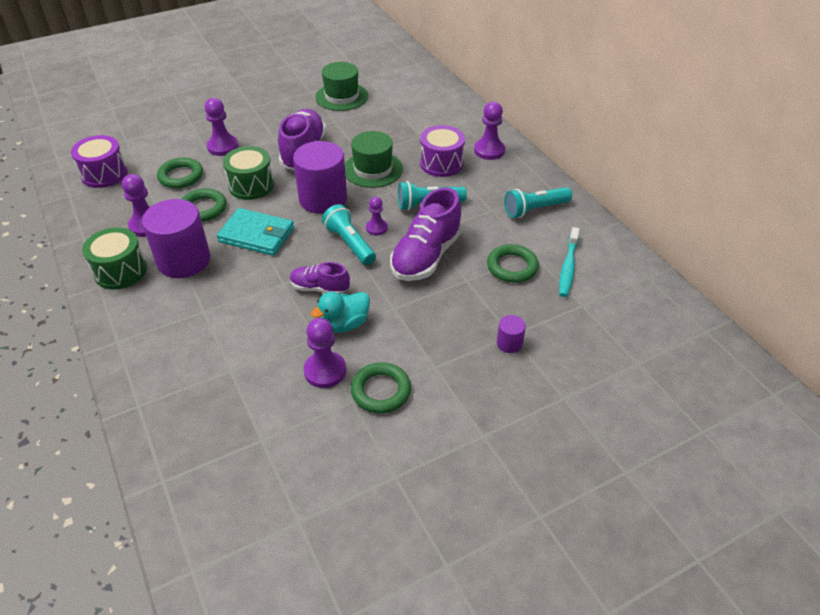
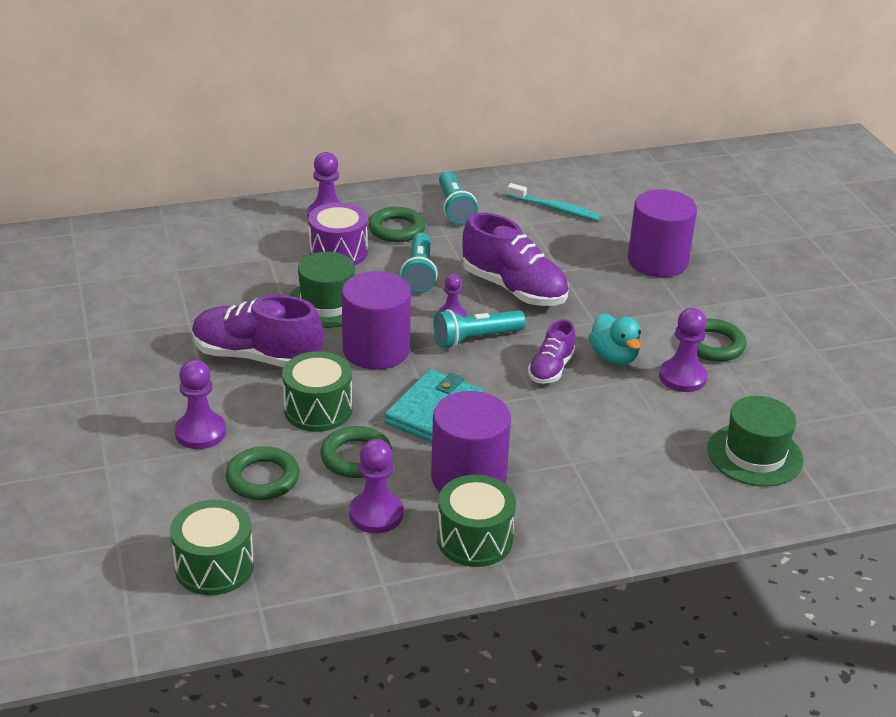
camera: 80 degrees left, 10 degrees down
purple drum [71,135,128,188] -> green drum [170,500,254,595]
green hat [315,62,368,111] -> green hat moved to [707,396,803,487]
green ring [487,244,539,283] -> green ring moved to [368,207,425,242]
purple cylinder [497,315,526,353] -> purple cylinder [628,189,697,277], size x2.26

